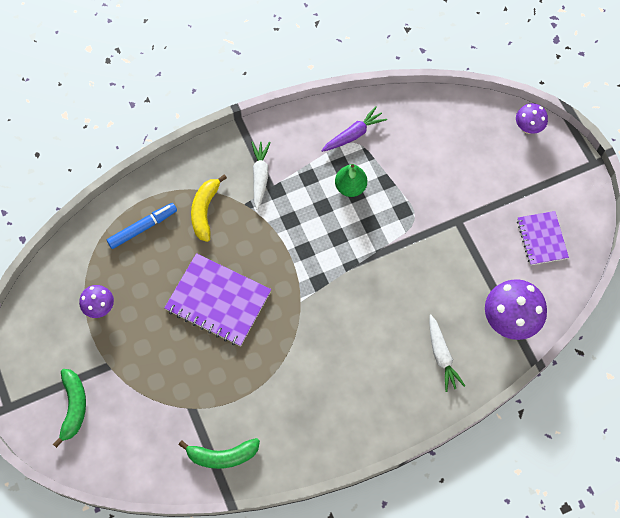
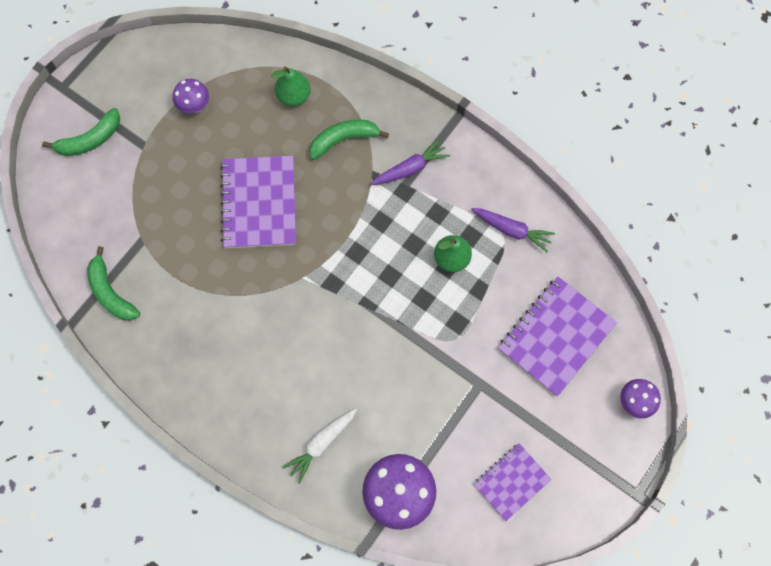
camera: 60 degrees right, 5 degrees up
blue marker [107,203,177,249] -> green pear [271,66,311,107]
yellow banana [191,174,227,242] -> green banana [309,119,389,160]
white carrot [251,141,271,210] -> purple carrot [371,139,450,185]
none -> purple notebook [498,277,617,396]

